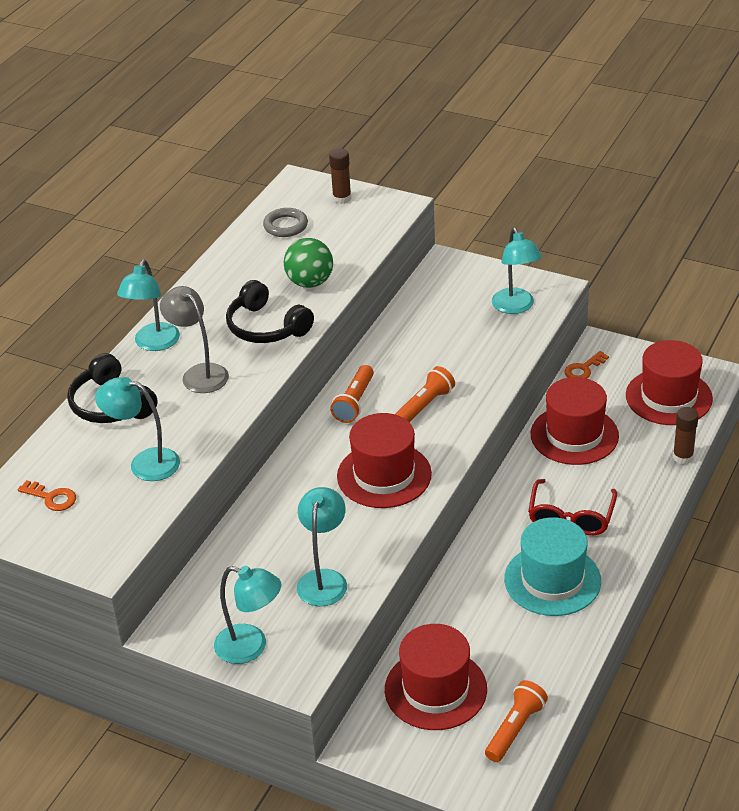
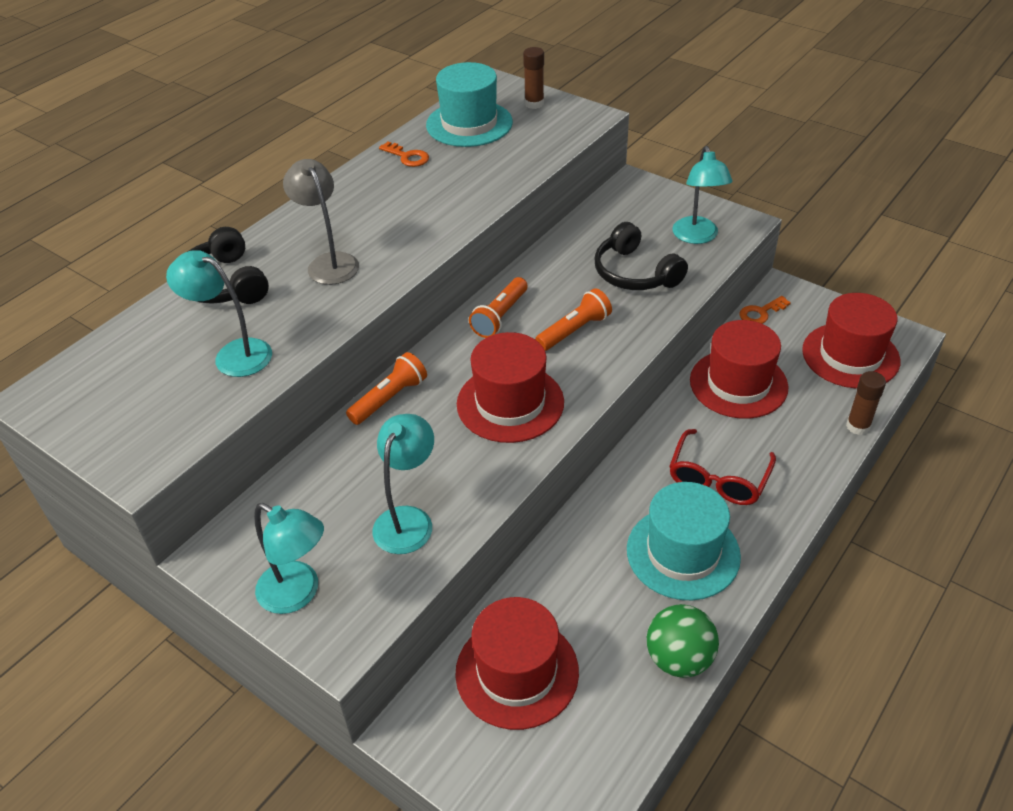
camera: 10 degrees right, 5 degrees up
orange key [18,480,76,511] -> orange key moved to [379,142,429,167]
turquoise lamp [117,260,180,351] -> none
black headphones [226,280,314,343] -> black headphones moved to [594,222,688,290]
grey ring [263,208,308,237] -> turquoise hat [426,62,513,147]
green ball [283,238,333,288] -> green ball moved to [647,604,719,678]
orange flashlight [485,680,548,762] -> orange flashlight moved to [346,352,427,425]

